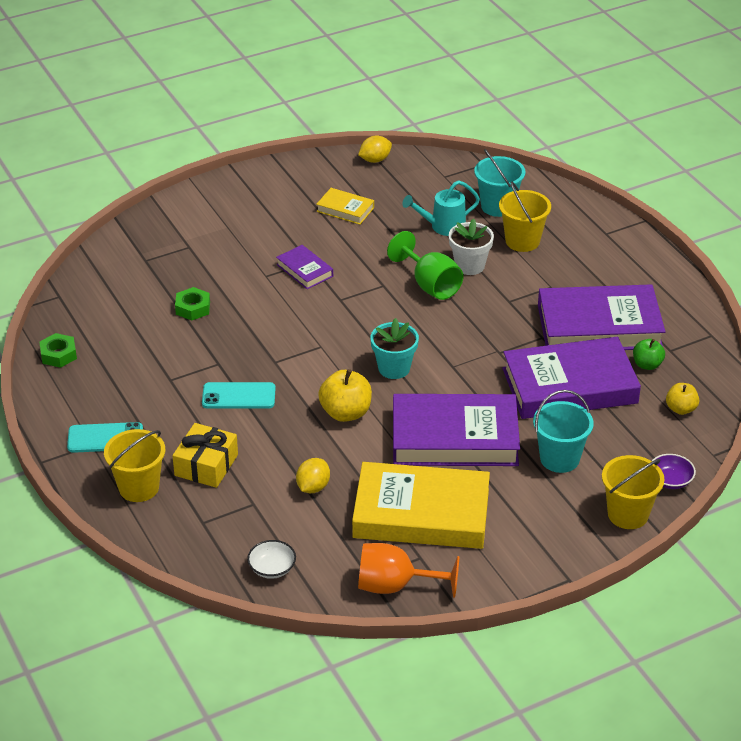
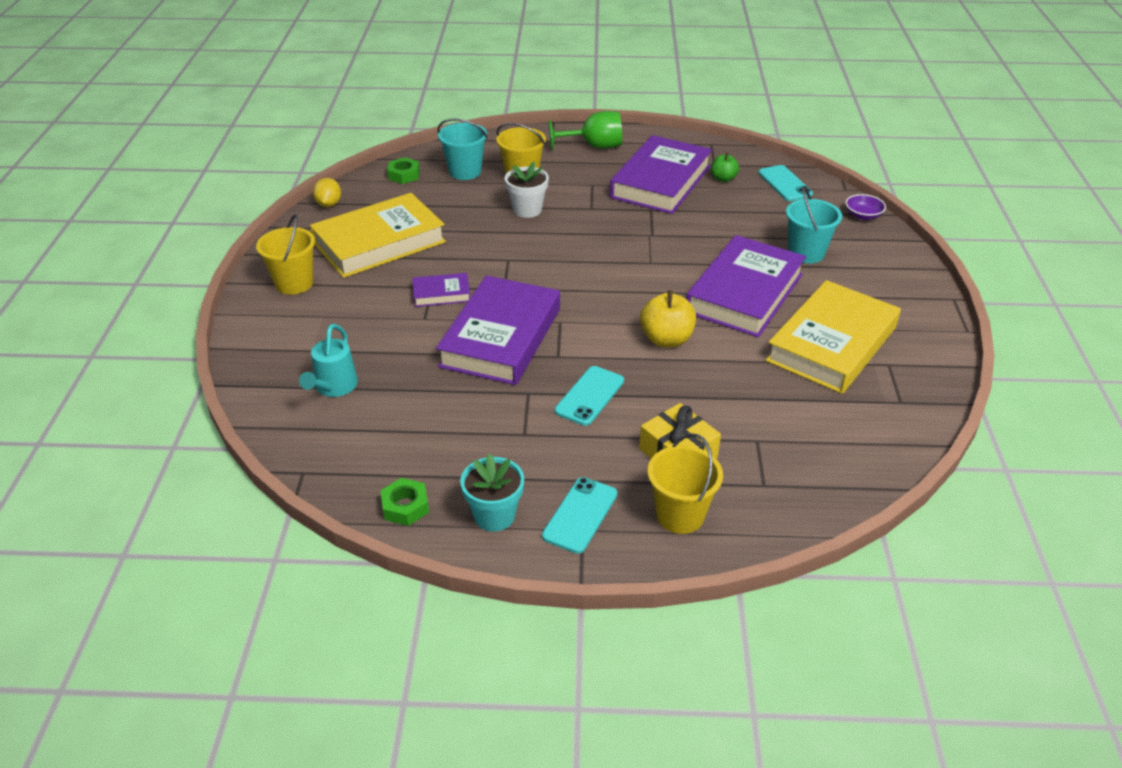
camera: 60 degrees left, 0 degrees up
green nut [175,287,210,321] -> green nut moved to [387,157,420,184]
white bowl [247,540,296,579] -> none
yellow lemon [296,458,330,493] -> none
yellow book [316,188,374,225] -> yellow book [310,193,446,278], size x2.17
orange goblet [358,543,459,598] -> none
turquoise flower pot [370,318,419,379] -> turquoise flower pot moved to [460,454,524,532]
green goblet [387,231,463,300] -> green goblet moved to [549,111,622,150]
turquoise watering can [402,180,480,236] -> turquoise watering can moved to [299,324,358,397]
purple book [502,337,641,419] -> purple book moved to [436,275,560,385]
yellow bucket [602,455,665,529] -> yellow bucket moved to [256,214,315,295]
yellow apple [666,383,699,415] -> turquoise phone [758,165,813,201]

